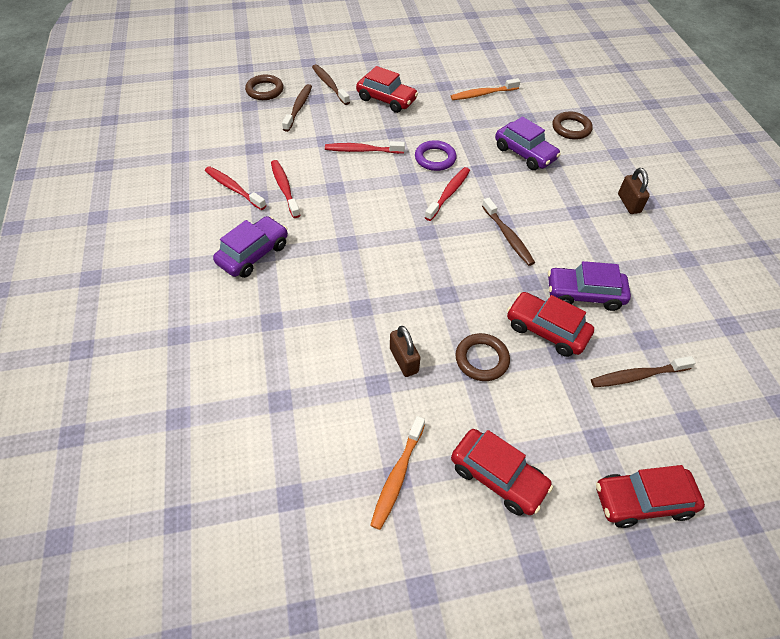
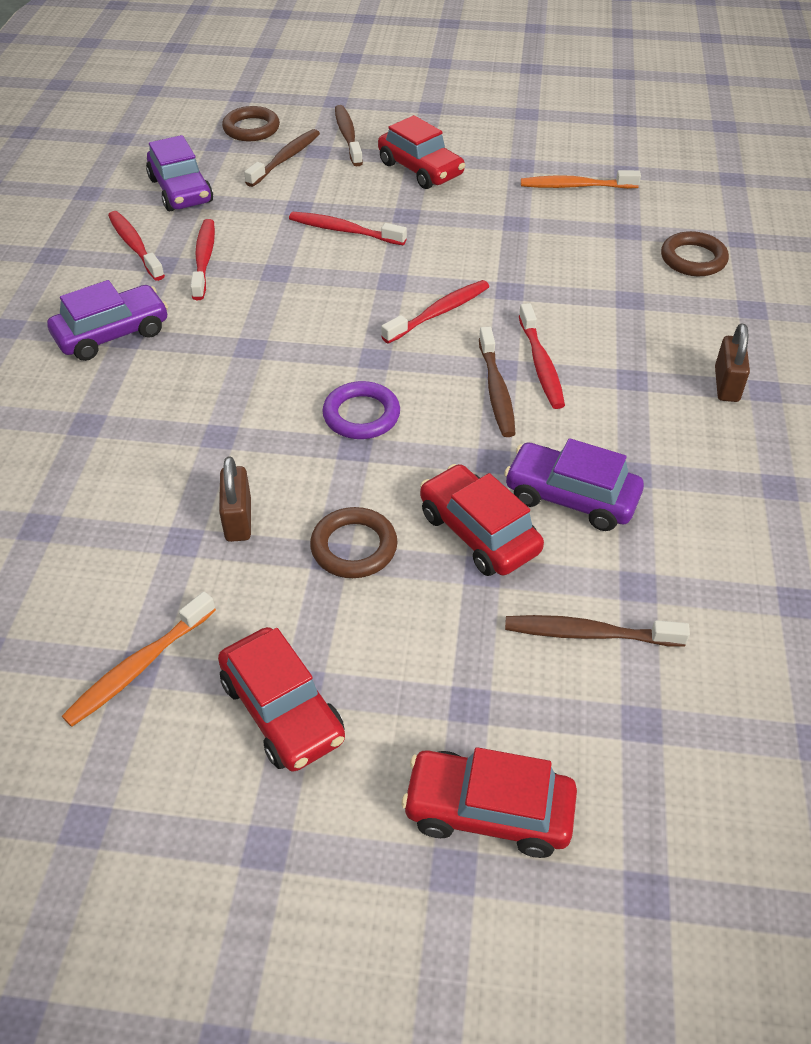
camera: 20 degrees right, 5 degrees down
purple ring [415,140,457,171] -> purple ring moved to [322,381,400,439]
purple car [495,117,561,170] -> purple car moved to [146,135,213,211]
none -> red toothbrush [519,303,565,409]

